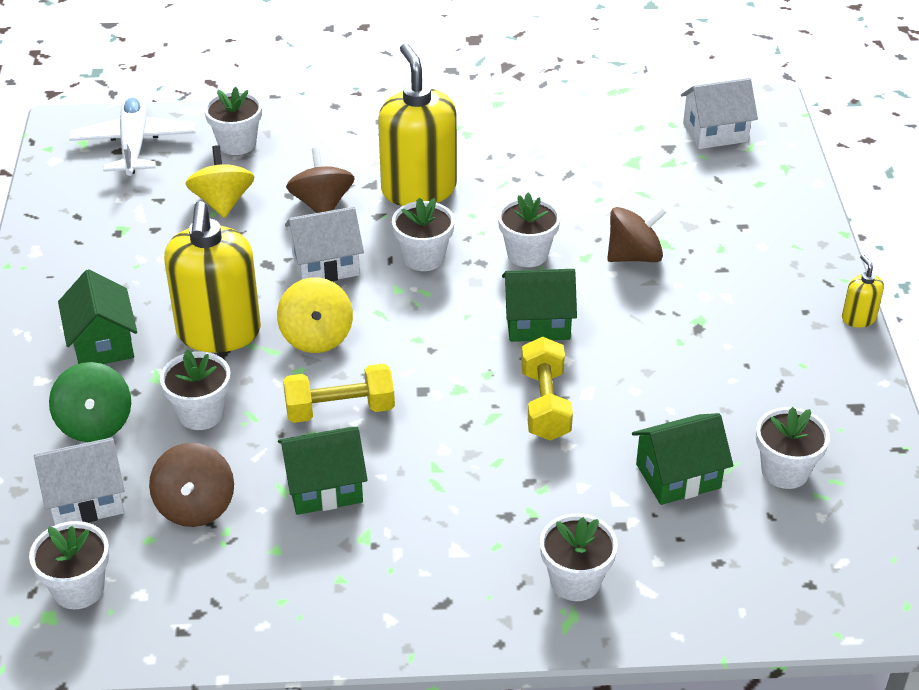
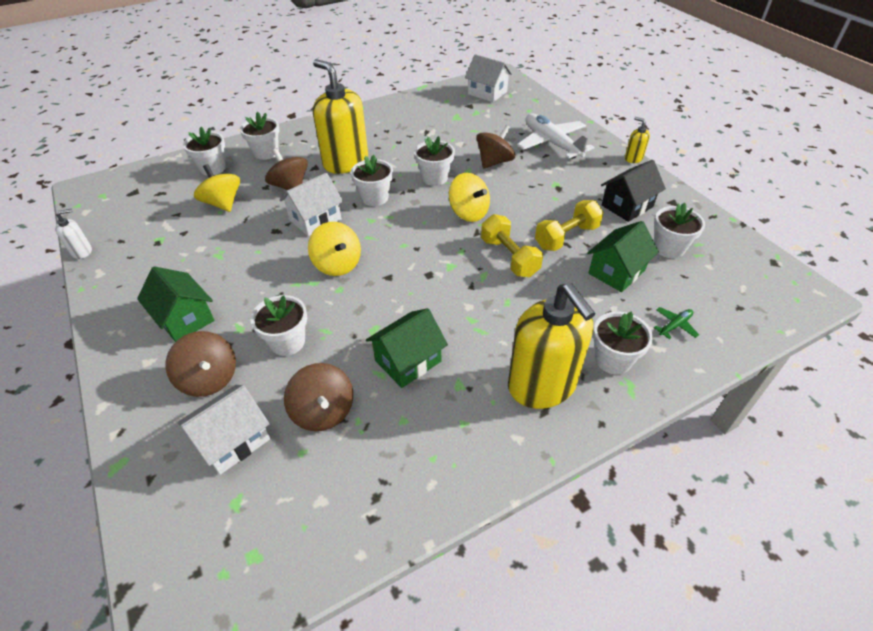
camera: 25 degrees left, 5 degrees up
white flower pot [29,521,109,609] -> white flower pot moved to [240,112,280,160]
green spinning top [49,362,131,442] -> brown spinning top [165,331,236,397]
white plane [69,91,196,176] -> white plane moved to [517,113,595,159]
yellow soap dispenser [164,201,261,353] -> yellow soap dispenser moved to [508,283,596,409]
yellow dumbbell [283,364,395,423] -> yellow dumbbell moved to [535,200,604,251]
green house [502,269,577,342] -> yellow spinning top [449,173,490,222]
white house [681,78,758,149] -> white house turned 75 degrees clockwise [465,54,512,102]
none -> white soap dispenser [55,209,92,259]
none -> black house [601,160,666,222]
none -> green plane [654,307,699,339]

